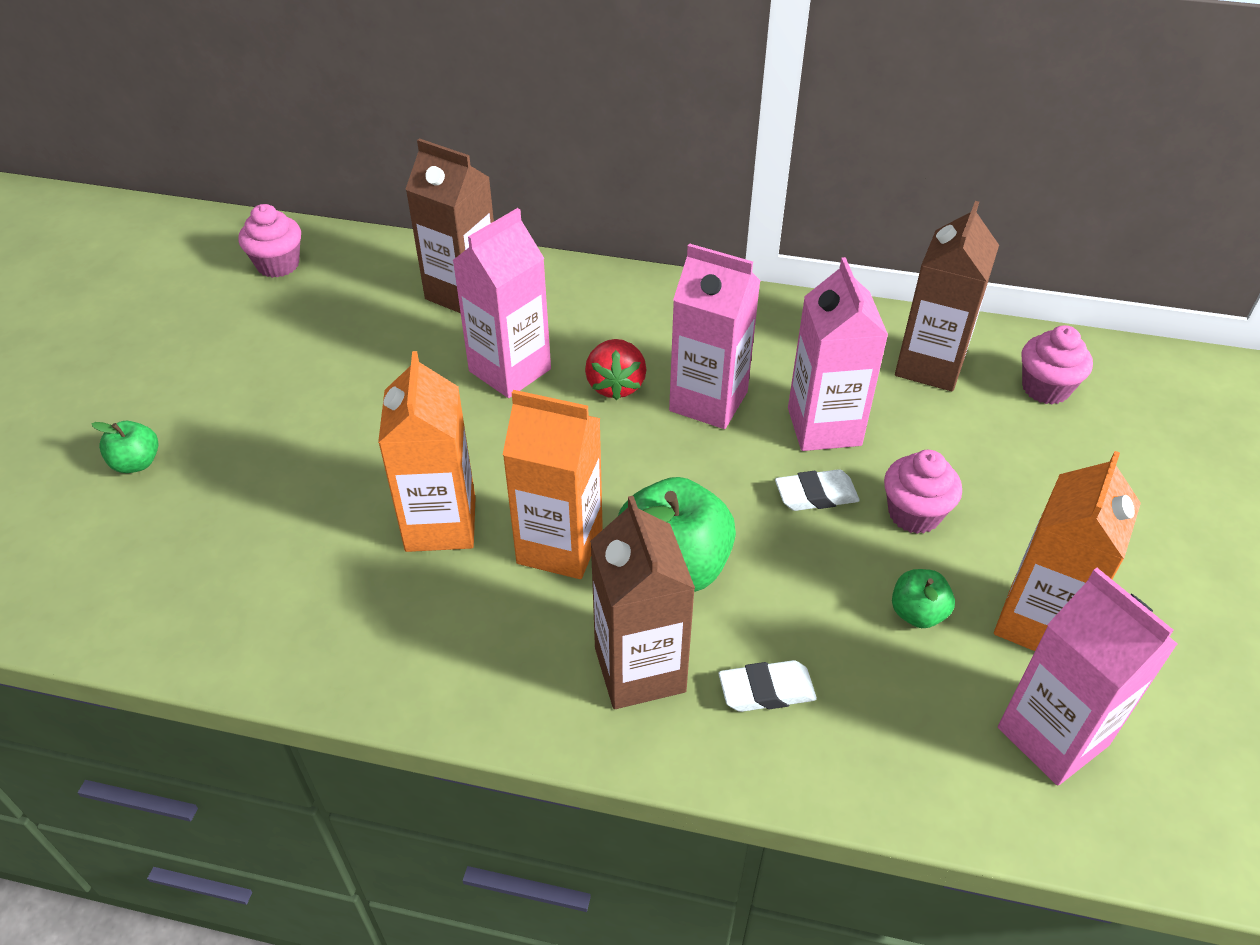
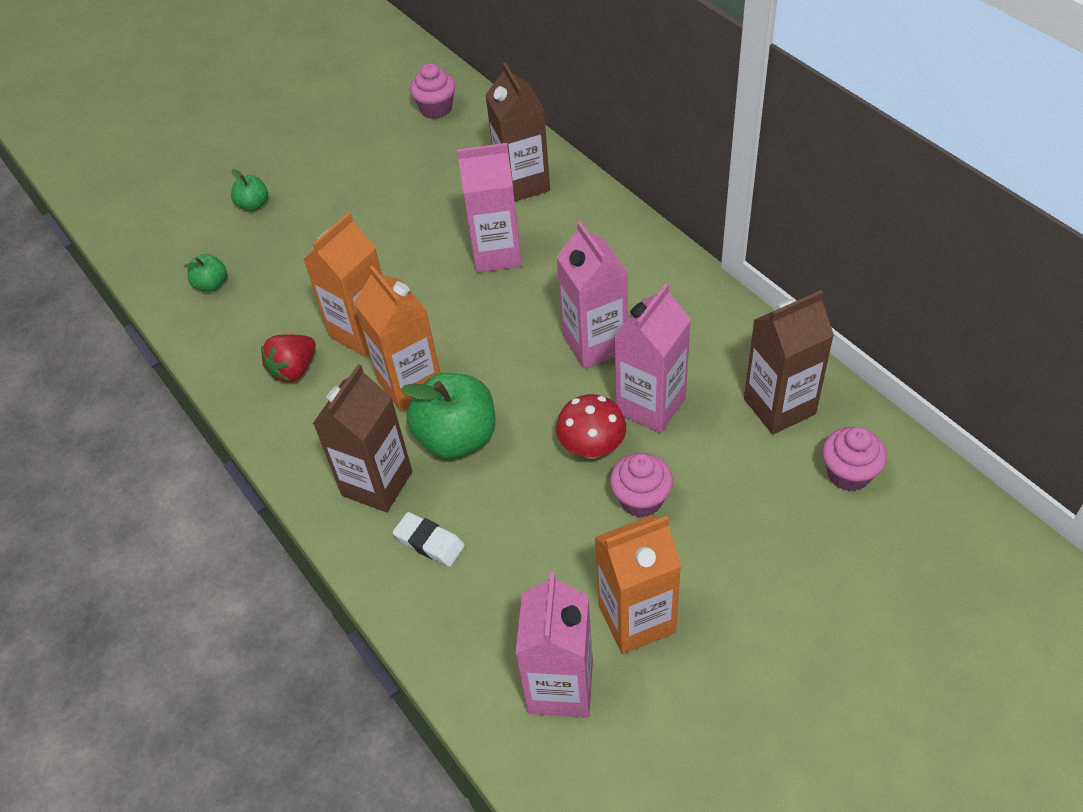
camera: 45 degrees right, 5 degrees up
red strawberry [585,339,646,400] -> red strawberry moved to [261,334,316,382]
white eraser [775,469,860,511] -> red mushroom [556,394,626,459]
green apple [892,569,955,628] -> green apple moved to [184,254,227,291]

